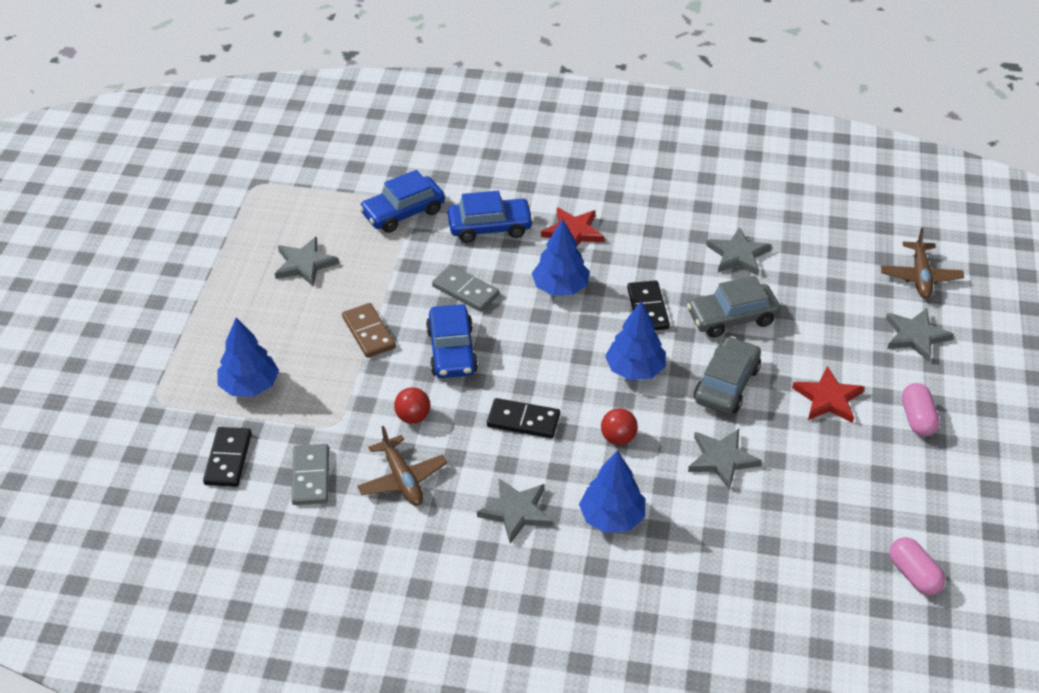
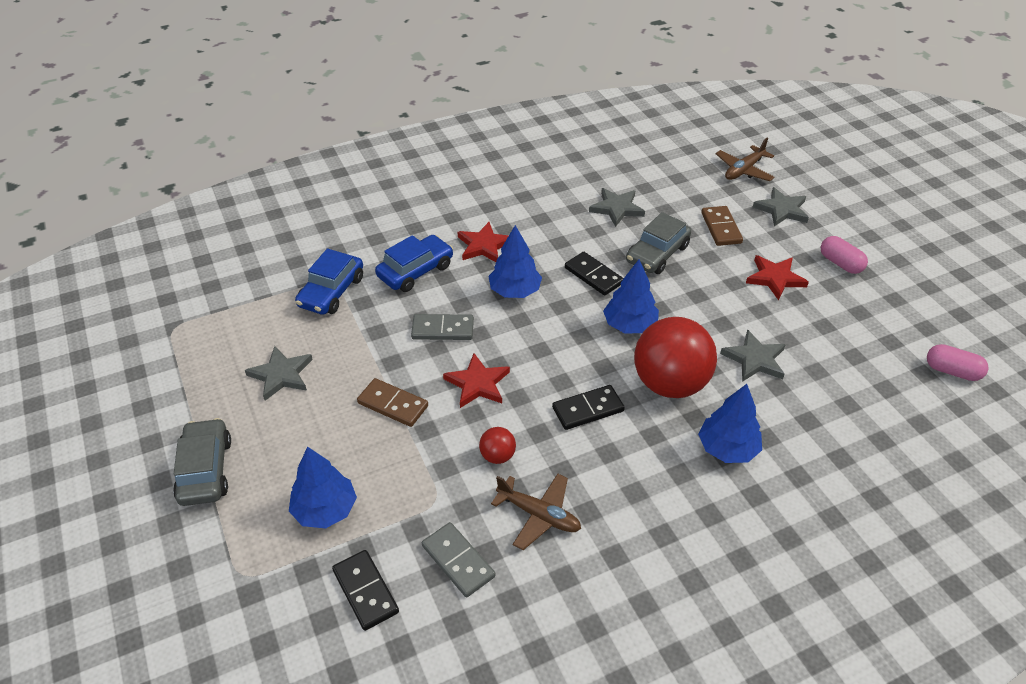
camera: 35 degrees left, 0 degrees up
blue car [426,304,478,378] -> red star [443,353,510,408]
grey star [477,479,553,544] -> none
red ball [601,408,638,445] -> red ball [634,317,717,398], size x2.34
grey car [694,336,761,414] -> grey car moved to [173,418,231,506]
brown plane [881,228,964,298] -> brown plane turned 75 degrees clockwise [716,138,775,181]
none -> brown domino [701,206,743,246]

